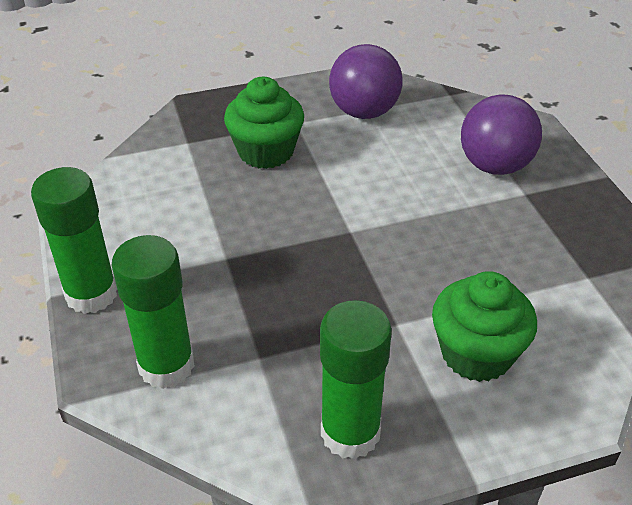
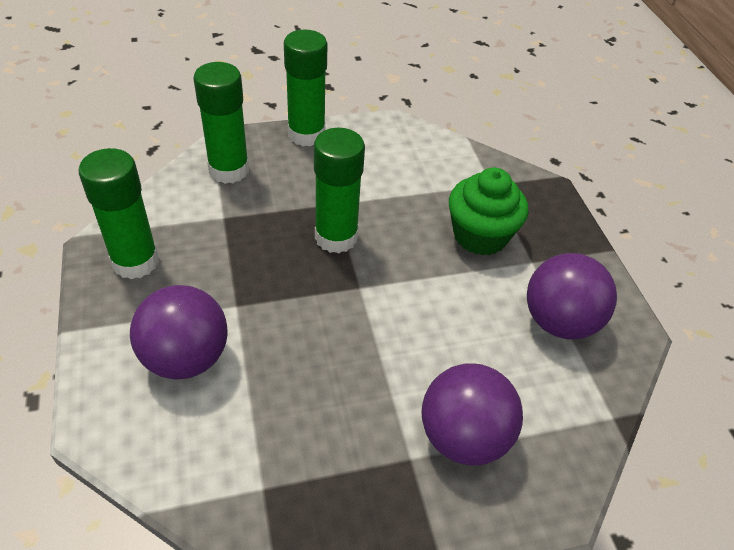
camera: 90 degrees right, 5 degrees up
green cupcake [432,271,537,382] -> purple ball [130,285,227,380]
none -> green glue stick [314,128,365,254]

